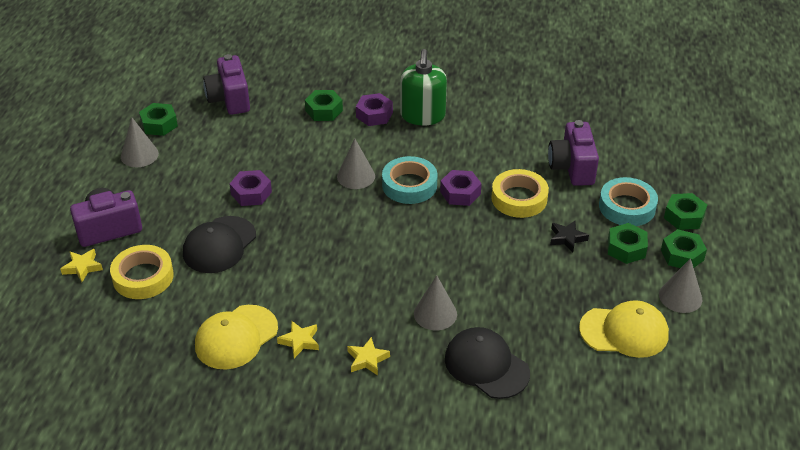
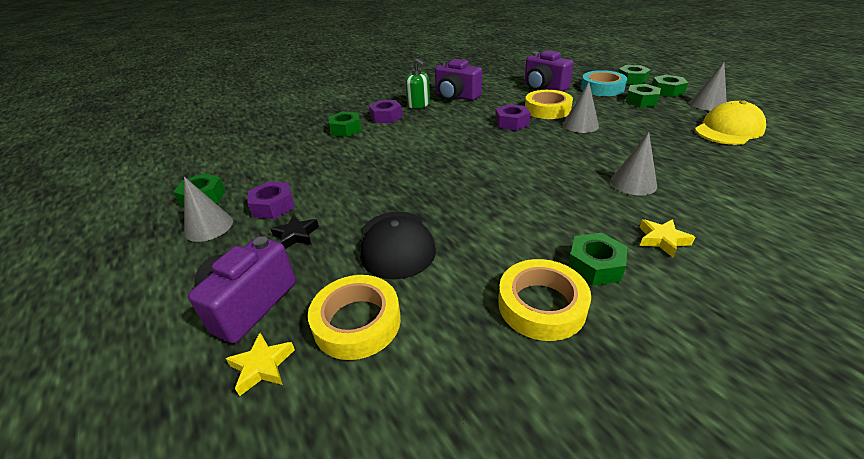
camera: 40 degrees left, 5 degrees down
yellow cap [195,305,278,370] -> yellow tape [498,259,591,341]
purple camera [203,54,250,115] -> purple camera moved to [435,59,482,101]
purple nut [230,170,272,206] -> purple nut moved to [247,181,294,219]
yellow star [277,321,319,358] -> green nut [568,233,627,286]
grey cone [337,139,375,189] -> grey cone moved to [563,82,599,133]
turquoise tape [382,156,438,204] -> none
green soap dispenser [400,49,447,125] -> green soap dispenser [405,59,430,109], size x0.66
black cap [445,327,530,399] -> none
black star [550,221,589,252] -> black star moved to [271,215,319,249]

